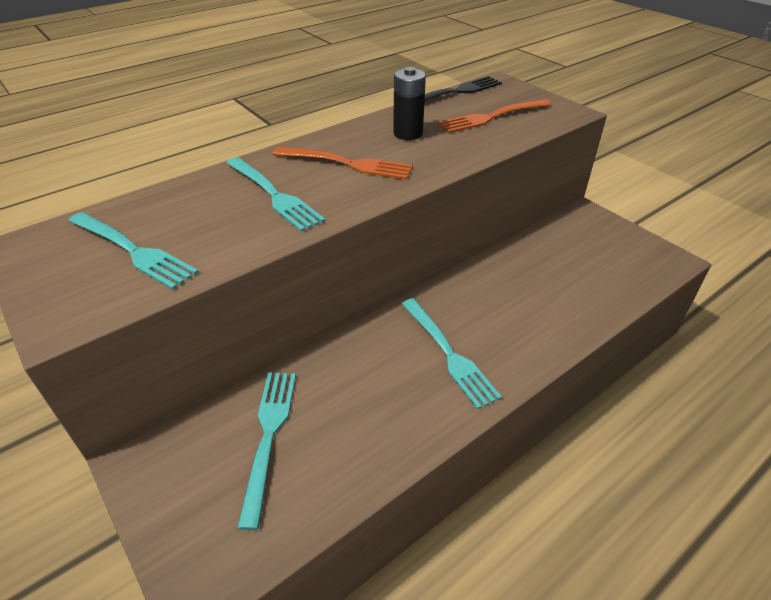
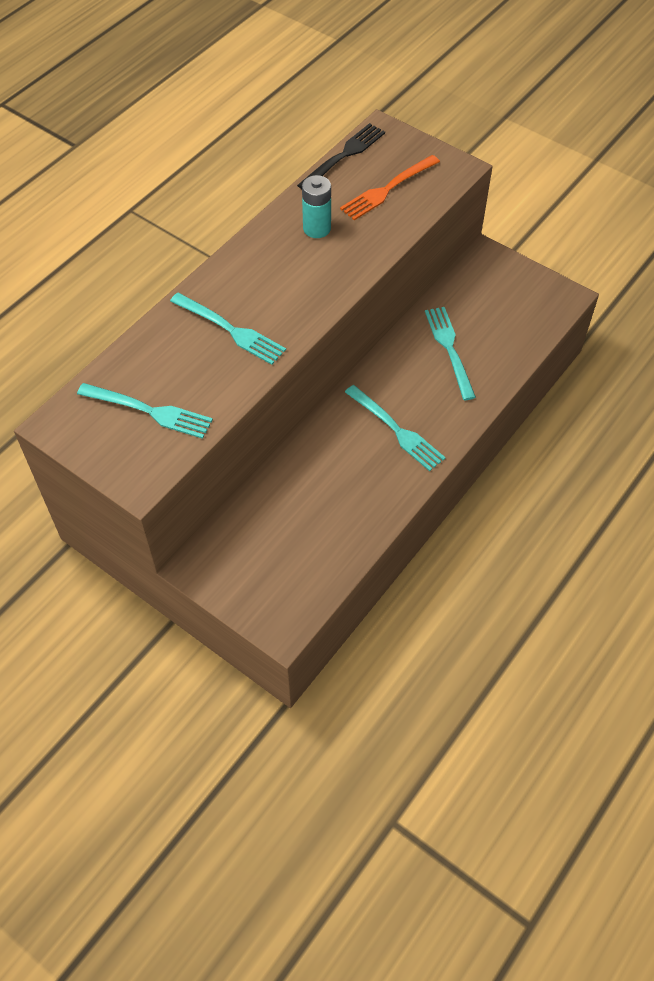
camera: 15 degrees left, 15 degrees up
turquoise fork [237,373,296,530] -> turquoise fork moved to [425,307,476,400]
orange fork [273,147,413,180] -> none
black battery [393,67,426,140] -> turquoise battery [302,175,331,238]

